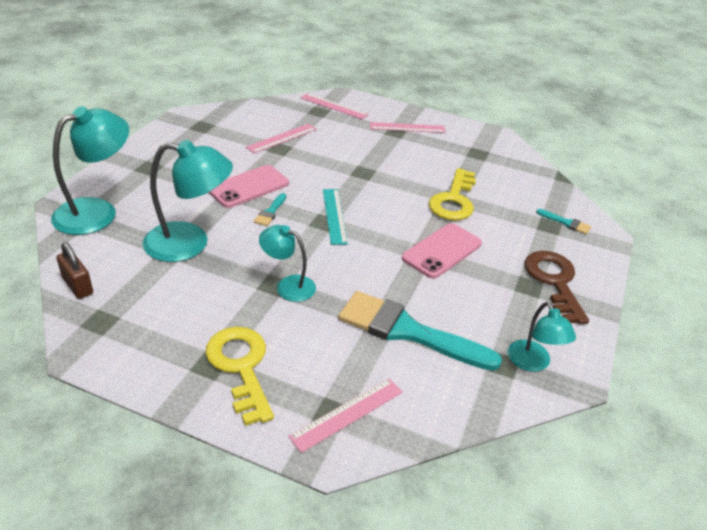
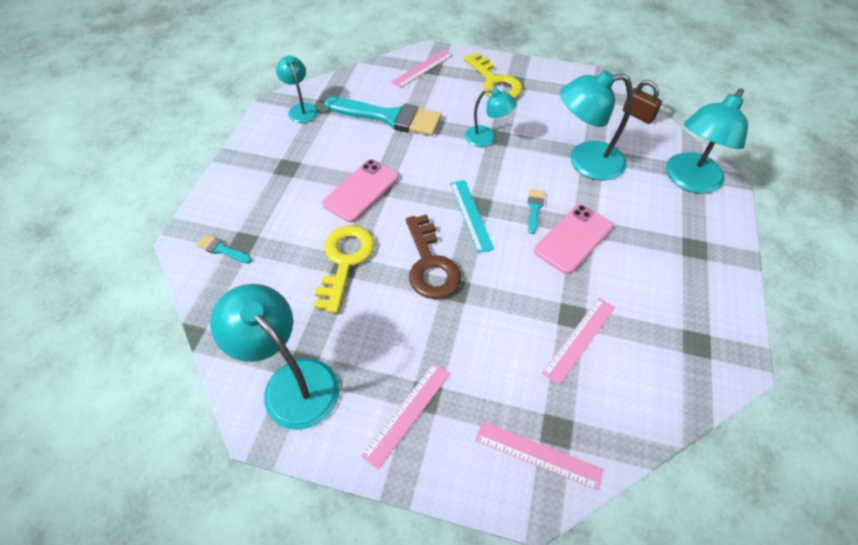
camera: 175 degrees right, 15 degrees up
pink ruler [370,122,446,133] -> pink ruler turned 45 degrees counterclockwise [361,362,451,469]
brown key [525,251,589,324] -> brown key moved to [406,215,461,299]
none -> turquoise lamp [210,284,340,430]

